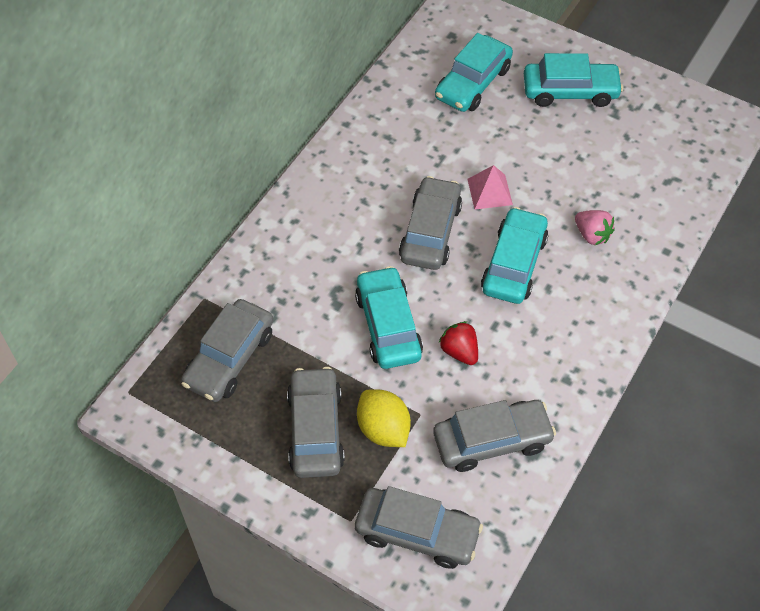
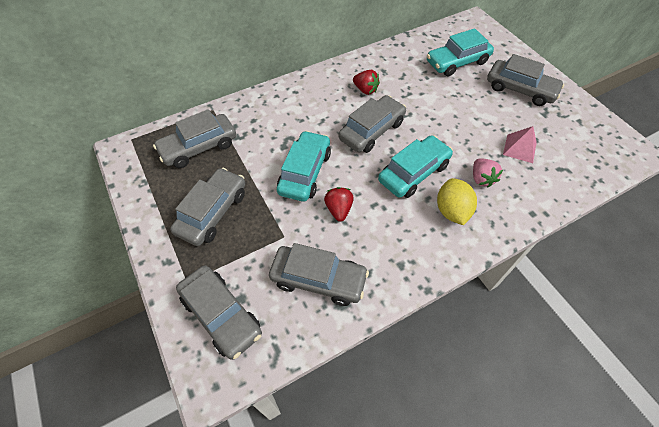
camera: 30 degrees right, 0 degrees up
yellow lemon [357,389,411,447] -> yellow lemon moved to [437,178,477,225]
pink pyramid [467,165,513,210] -> pink pyramid moved to [503,126,537,163]
turquoise car [524,53,623,107] -> grey car [487,54,564,106]
none -> red strawberry [353,70,380,95]

